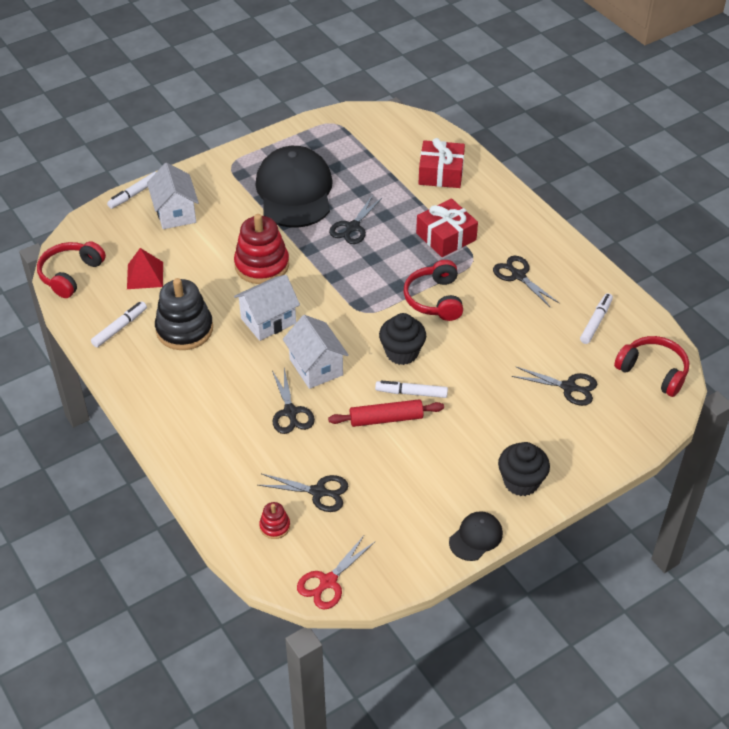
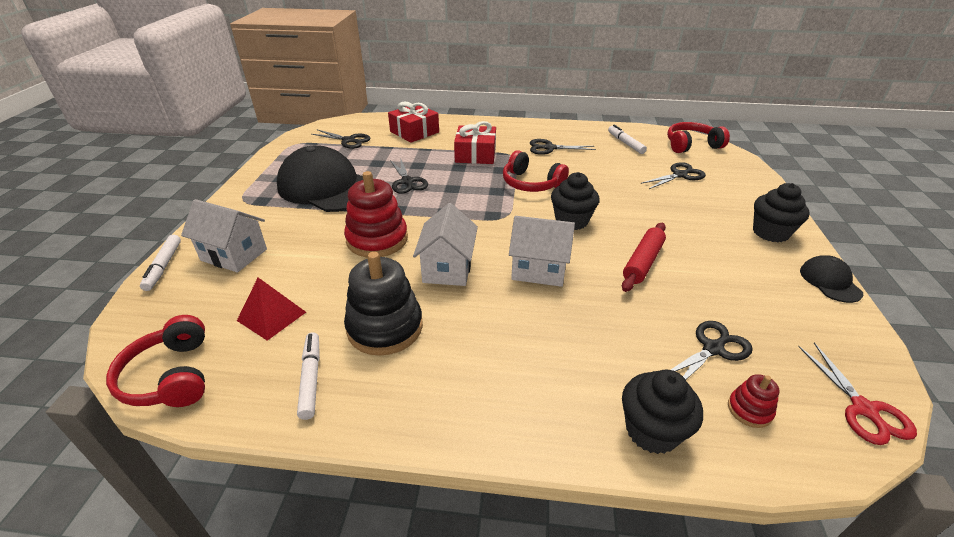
camera: 50 degrees left, 10 degrees down
black scissors [272,368,315,434] -> black scissors moved to [312,130,371,149]
white marker [375,381,448,398] -> none
none -> black cupcake [622,370,703,454]

